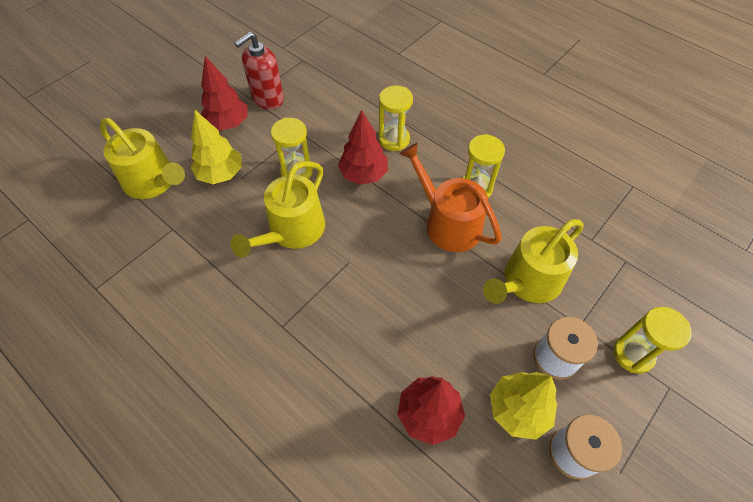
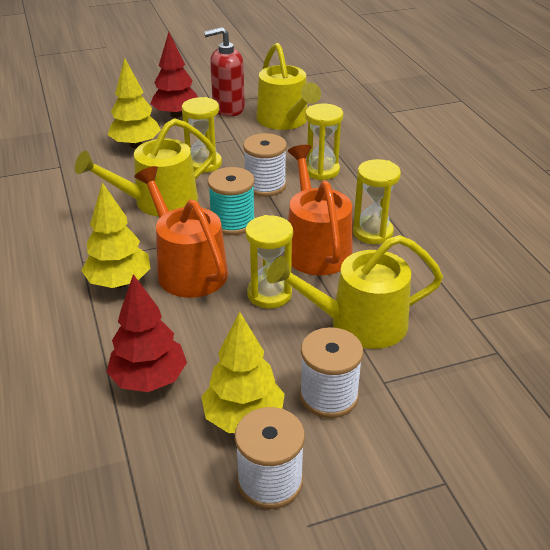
camera: 30 degrees right, 20 degrees down
yellow watering can [100,118,185,199] -> yellow watering can moved to [256,43,321,130]
red tree [338,110,388,185] -> white spool [243,133,287,197]
yellow hourglass [614,307,692,374] -> yellow hourglass moved to [245,215,293,308]
none -> yellow tree [81,182,150,288]
none -> orange watering can [134,166,228,298]
none -> turquoise spool [208,167,255,235]

